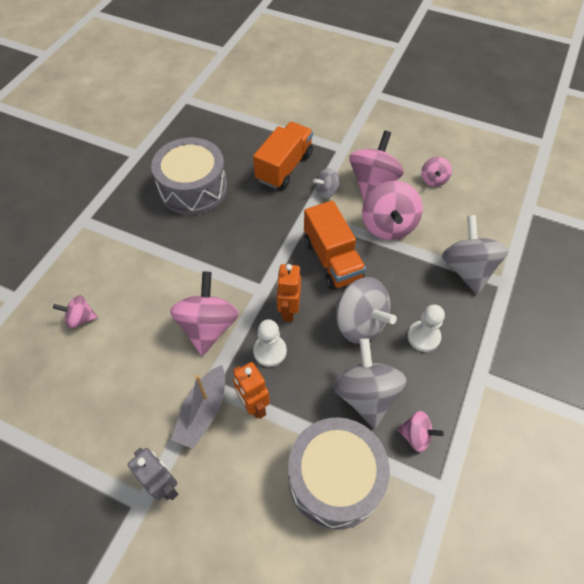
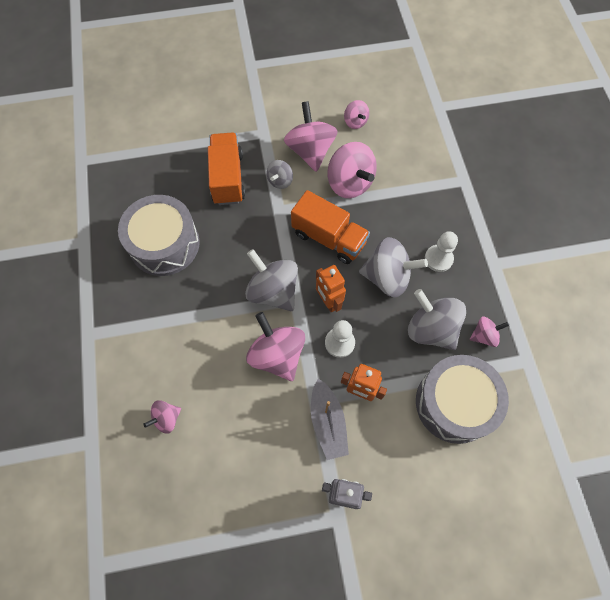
camera: 35 degrees left, 10 degrees up
grey spinning top [441,215,509,295] -> grey spinning top moved to [245,249,298,311]

